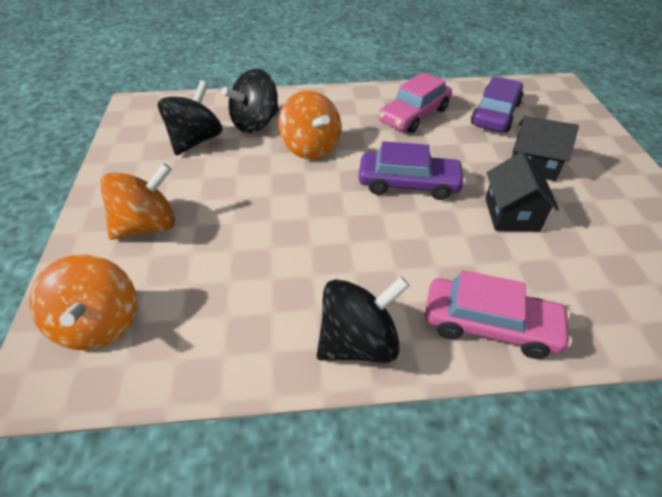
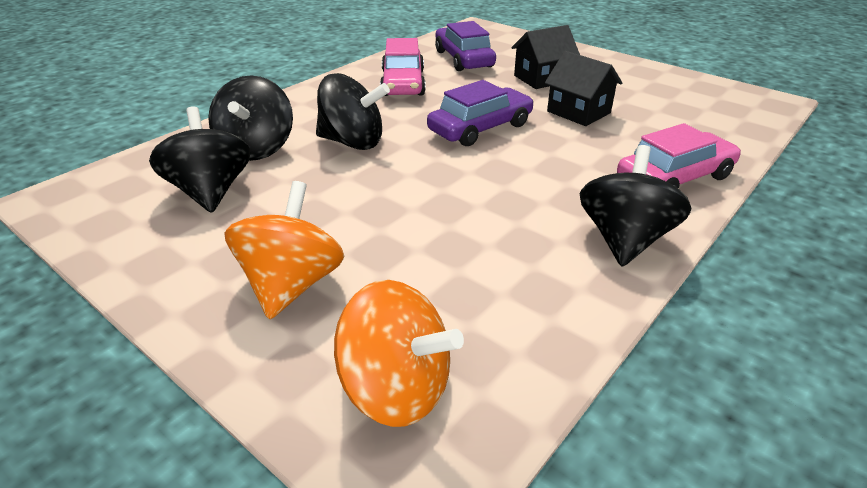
camera: 45 degrees left, 10 degrees down
orange spinning top [278,91,341,160] -> black spinning top [316,73,390,150]

